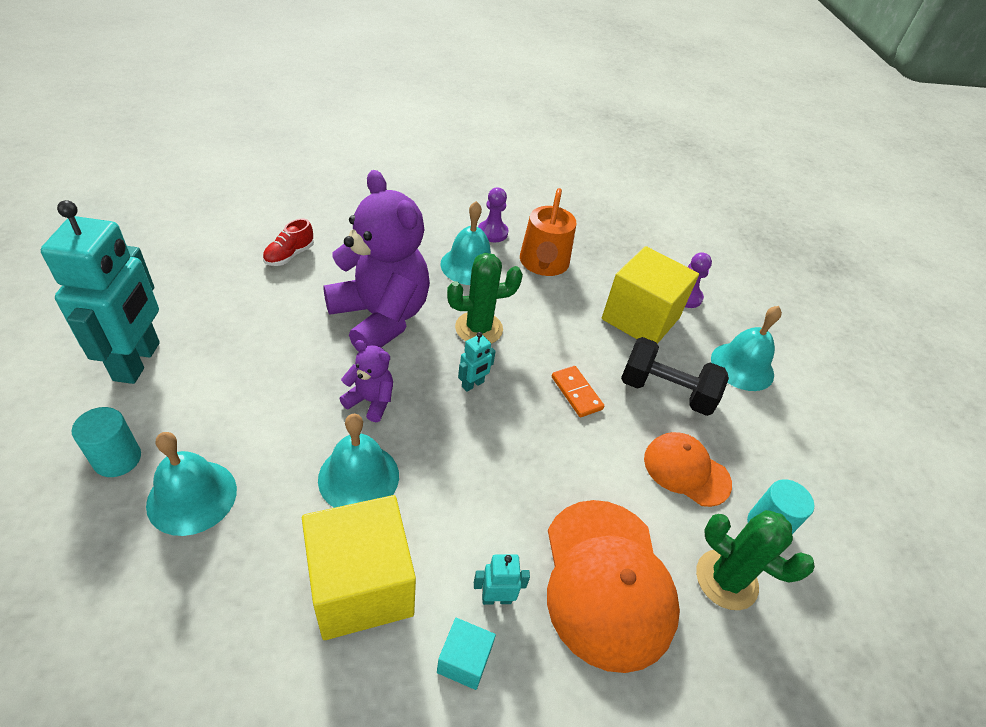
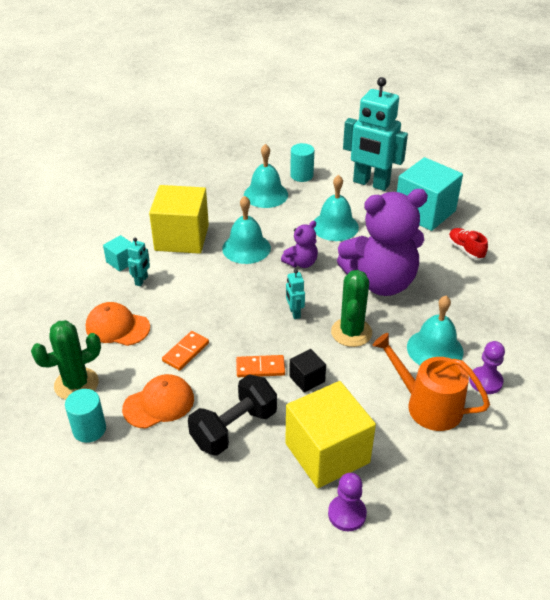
camera: 120 degrees right, 5 degrees down
orange cap [547,500,680,673] -> orange cap [86,302,150,346], size x0.60
turquoise bell [711,306,782,391] -> turquoise bell moved to [314,175,359,241]
none -> orange domino [162,331,209,371]
none -> black cube [289,349,326,393]
none -> turquoise cube [397,157,463,231]

